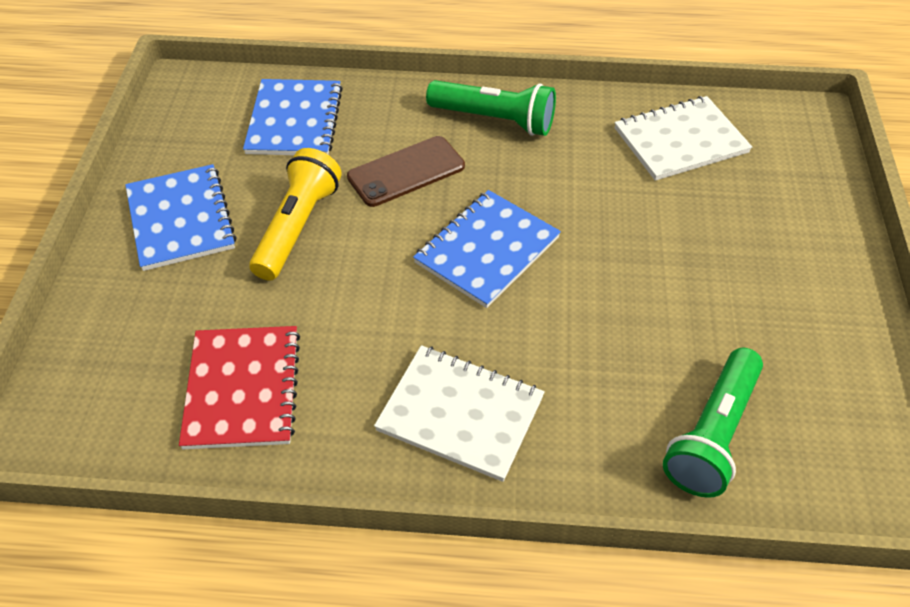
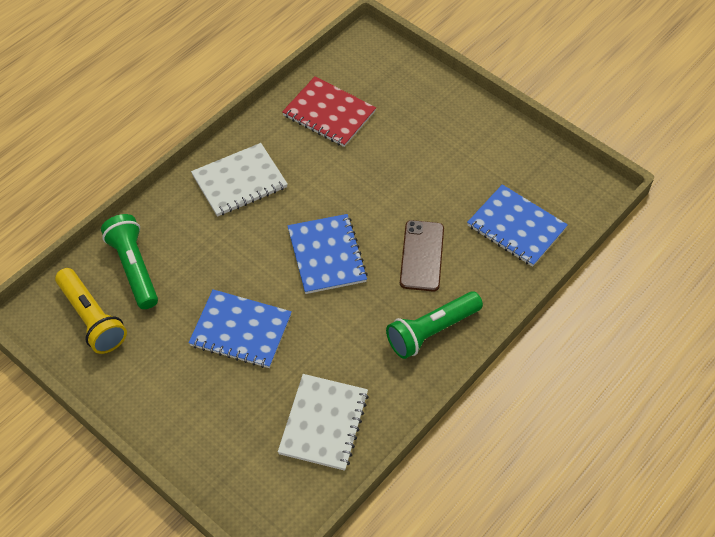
camera: 125 degrees right, 5 degrees up
blue notebook [125,164,237,271] -> blue notebook moved to [189,289,292,368]
yellow flashlight [249,148,342,280] -> yellow flashlight moved to [55,268,127,354]

